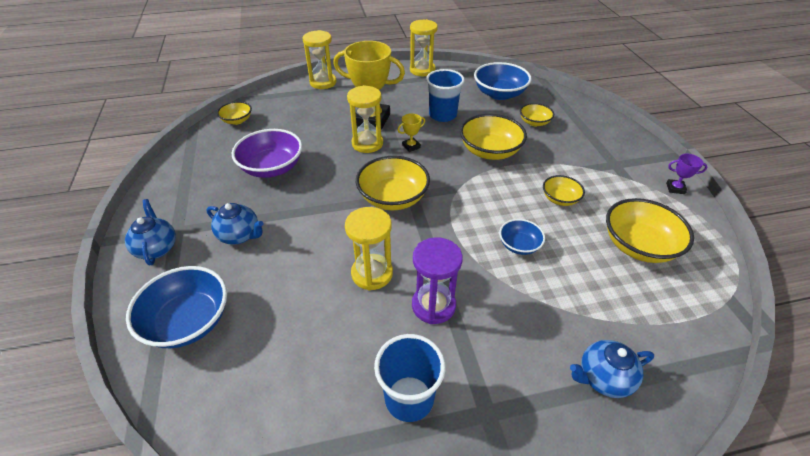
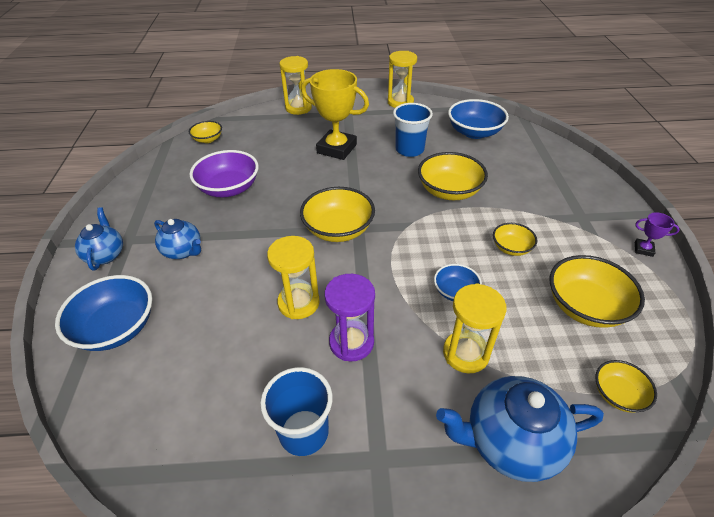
camera: 10 degrees right, 0 degrees up
yellow hourglass [347,85,383,153] -> yellow hourglass moved to [443,283,507,373]
yellow trophy [397,113,425,152] -> none
yellow bowl [520,103,554,127] -> yellow bowl moved to [595,360,657,413]
blue teapot [570,340,654,398] -> blue teapot [436,376,604,482], size x1.63

